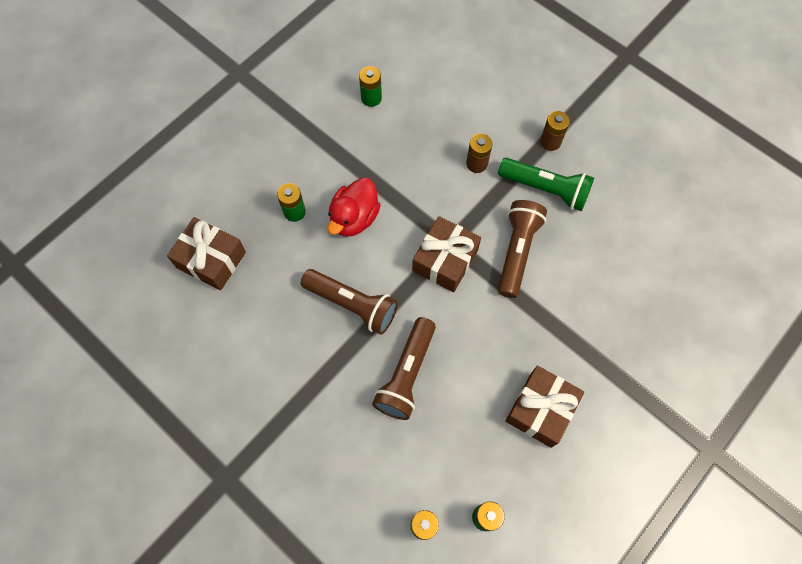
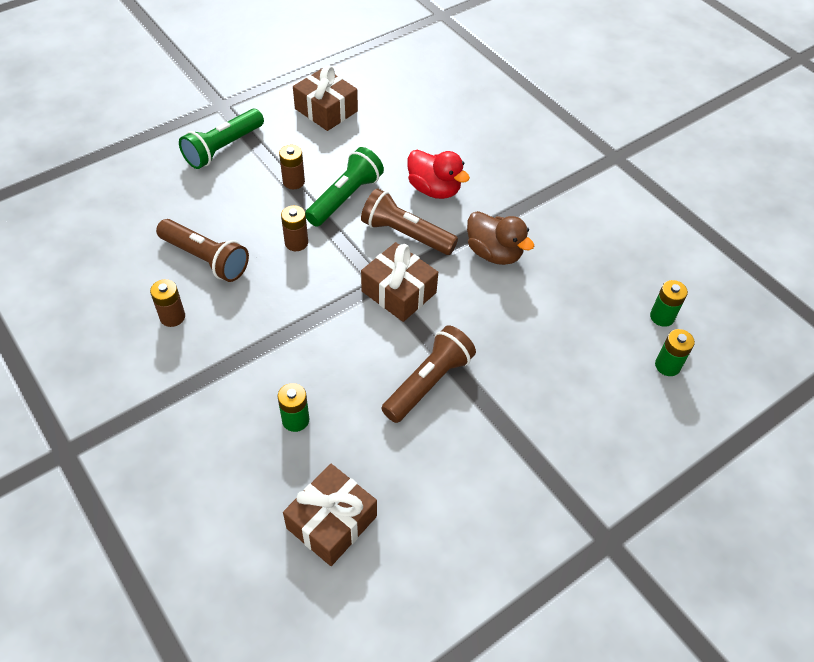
camera: 80 degrees left, 15 degrees down
red duck [328,178,381,237] -> red duck moved to [407,150,470,199]
green battery [359,66,382,107] -> brown battery [150,279,185,327]
brown flashlight [372,317,436,420] -> brown flashlight moved to [156,219,249,282]
brown gift [506,366,584,448] -> brown gift moved to [293,65,358,131]
none -> green flashlight [179,109,264,169]
none -> brown duck [467,211,534,265]

